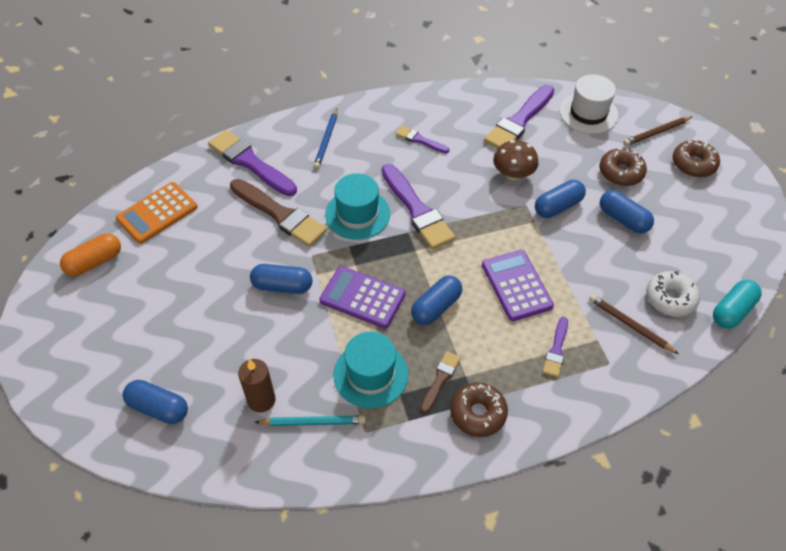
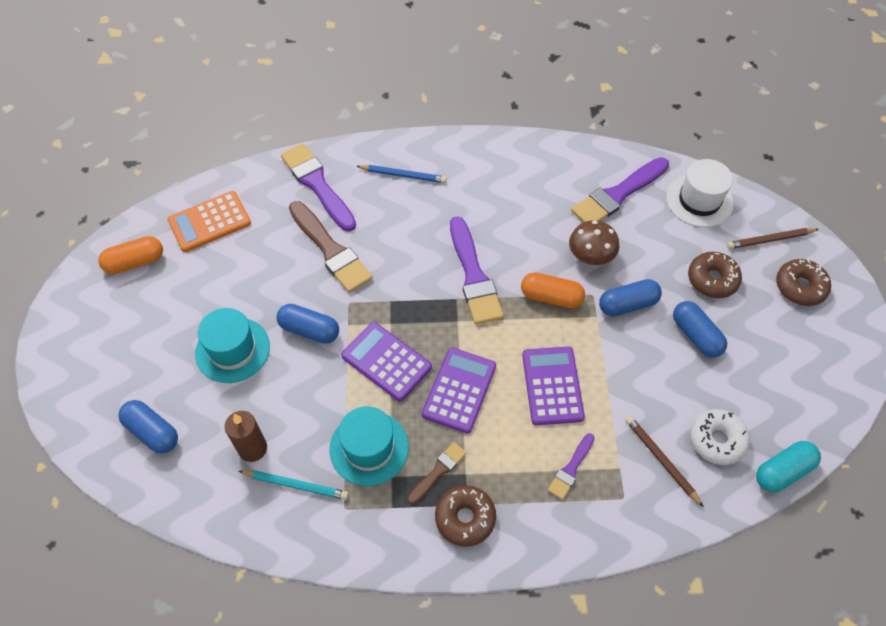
camera: 15 degrees right, 5 degrees up
blue pencil [313,108,338,169] -> blue pencil turned 105 degrees counterclockwise [356,165,447,183]
turquoise hat [325,173,390,240] -> turquoise hat moved to [195,308,270,383]
purple brush [396,126,449,153] -> none
blue capsule [411,276,462,325] -> purple calculator [422,348,496,434]
none -> orange capsule [521,272,585,308]

